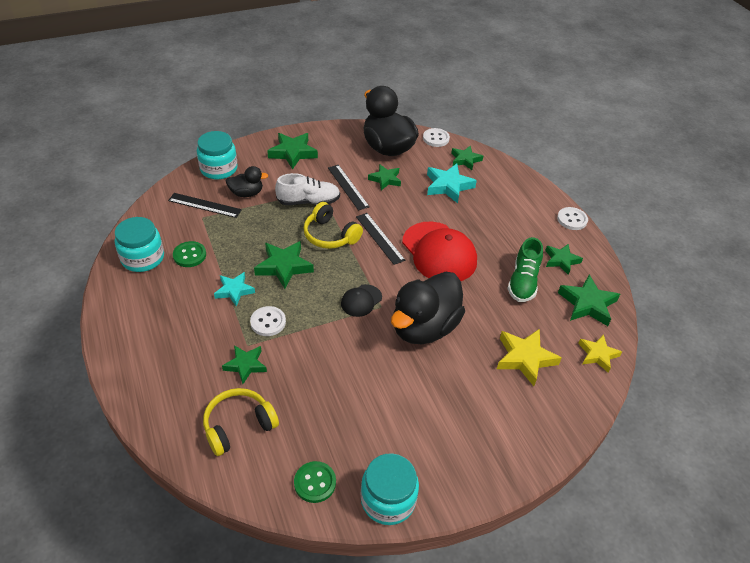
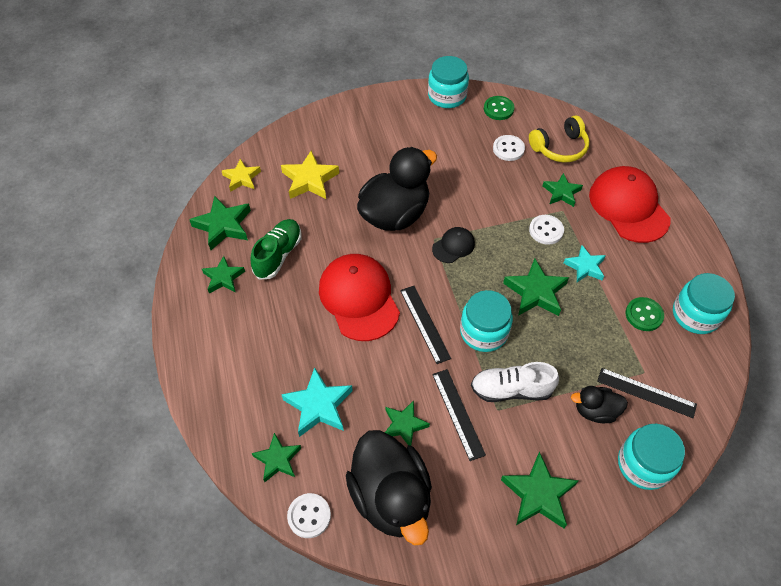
camera: 170 degrees left, 10 degrees up
yellow headphones [303,202,363,249] -> turquoise jar [460,290,513,352]
white button [557,207,588,230] -> white button moved to [493,135,525,161]
none -> red cap [589,166,671,243]

